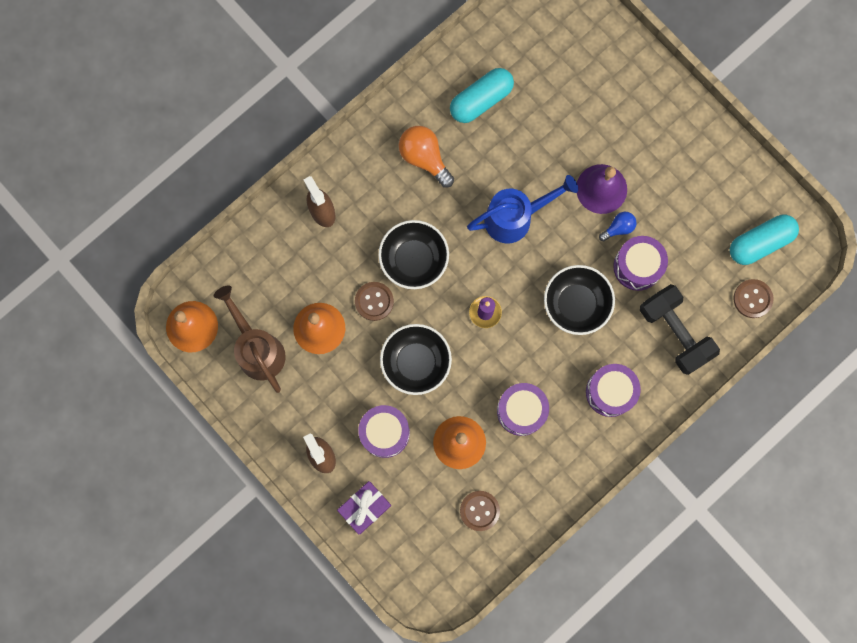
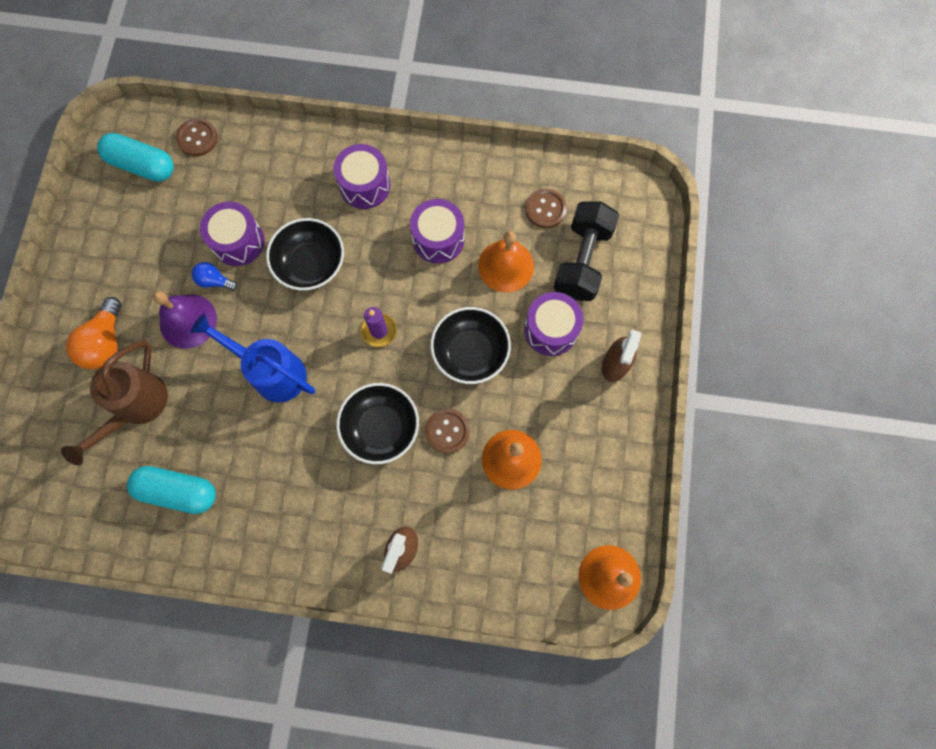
camera: 130 degrees left, 5 degrees down
brown watering can [214,285,286,393] -> brown watering can moved to [61,340,168,465]
purple gift [337,481,391,534] -> none
orange light bulb [399,126,454,187] -> orange light bulb moved to [66,297,122,370]
black dumbbell [640,284,720,375] -> black dumbbell moved to [554,201,619,301]

